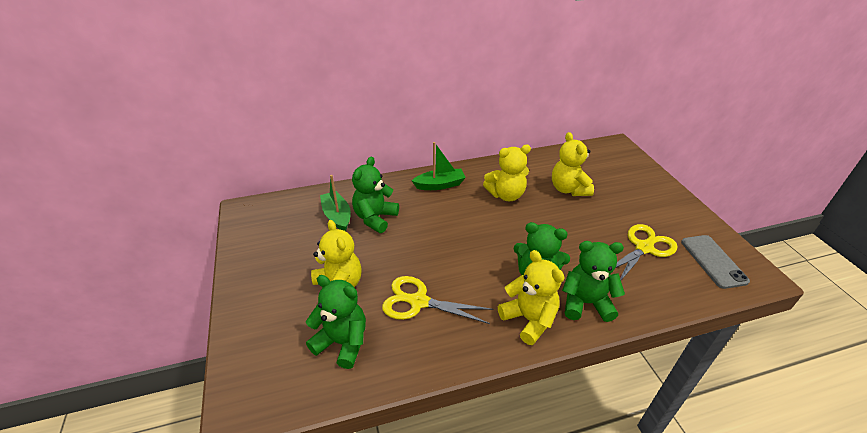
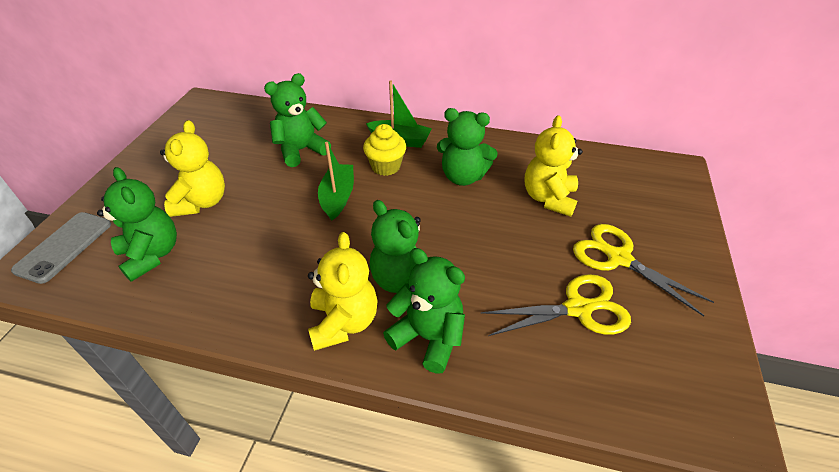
camera: 30 degrees right, 5 degrees up
green boat [320,175,351,231] -> green boat moved to [318,142,354,221]
yellow scissors [382,276,493,324] -> yellow scissors moved to [573,224,714,317]
yellow teddy bear [483,145,531,201] -> green teddy bear [437,108,498,186]
grey phone [681,235,750,289] -> grey phone moved to [11,212,111,284]
none -> yellow cupcake [363,124,406,176]

